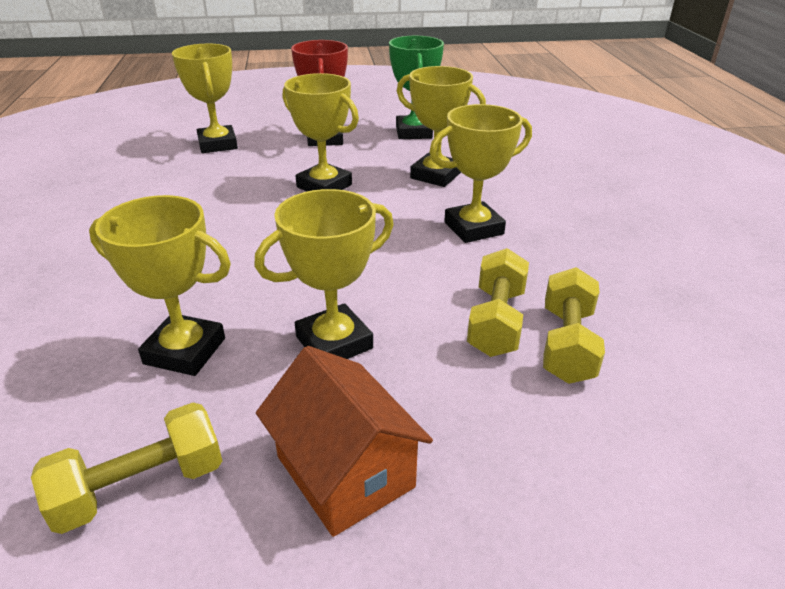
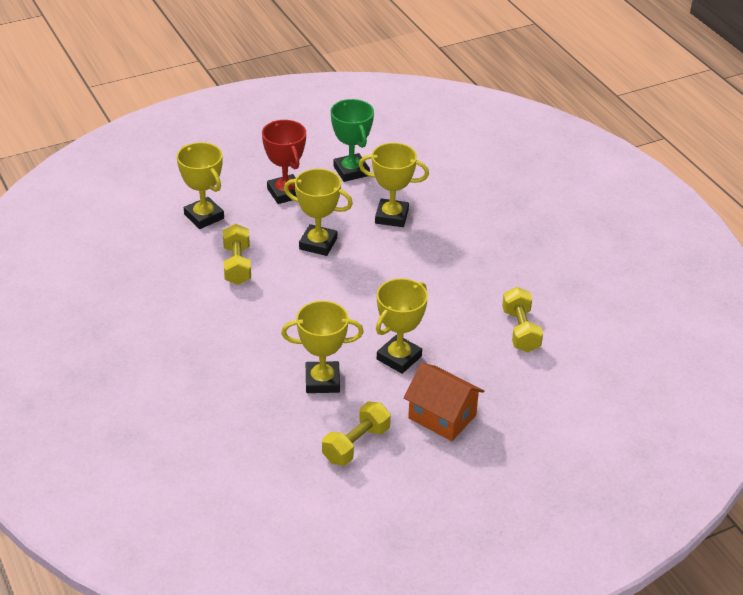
camera: 20 degrees left, 5 degrees up
yellow trophy [429,104,532,243] -> none
yellow dumbbell [467,248,529,357] -> yellow dumbbell moved to [223,224,251,285]

